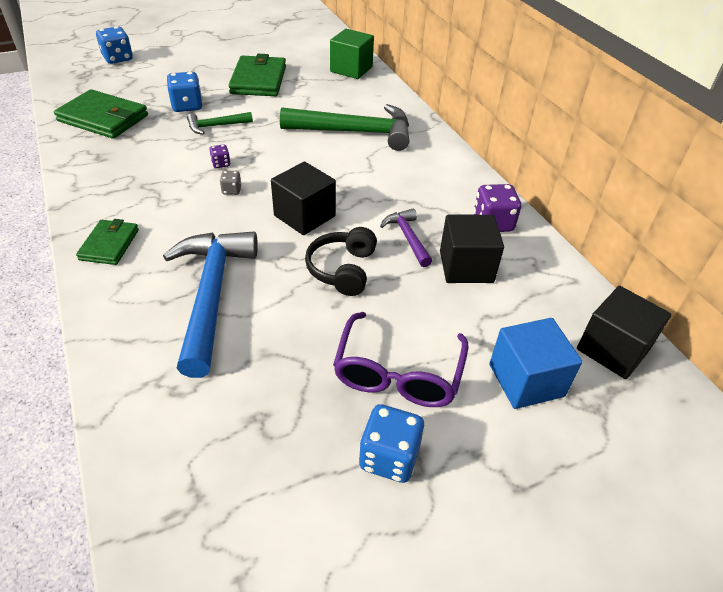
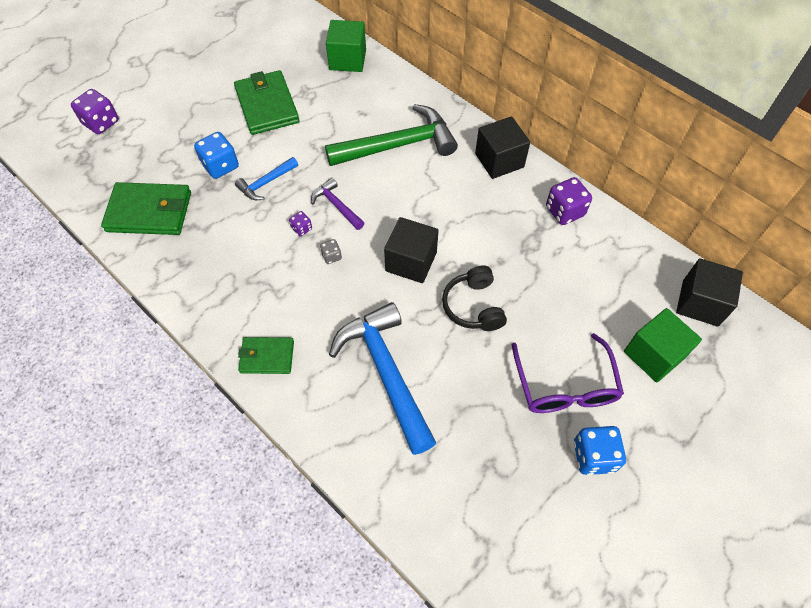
camera: 20 degrees left, 15 degrees up
green wallet [76,219,139,265] -> green wallet turned 75 degrees counterclockwise [238,337,294,374]
blue dice [96,26,133,64] -> purple dice [71,89,119,134]
green hammer [187,112,253,135] -> blue hammer [235,157,298,200]
purple hammer [380,208,432,267] -> purple hammer moved to [311,178,364,230]
black cube [440,215,504,283] -> black cube moved to [475,116,530,179]
blue cube [489,318,583,409] -> green cube [624,308,702,383]

